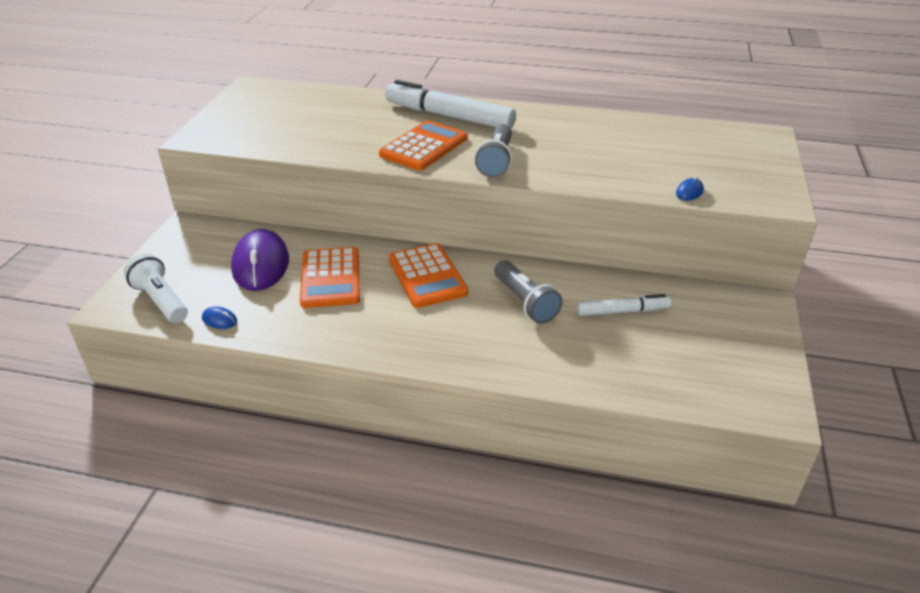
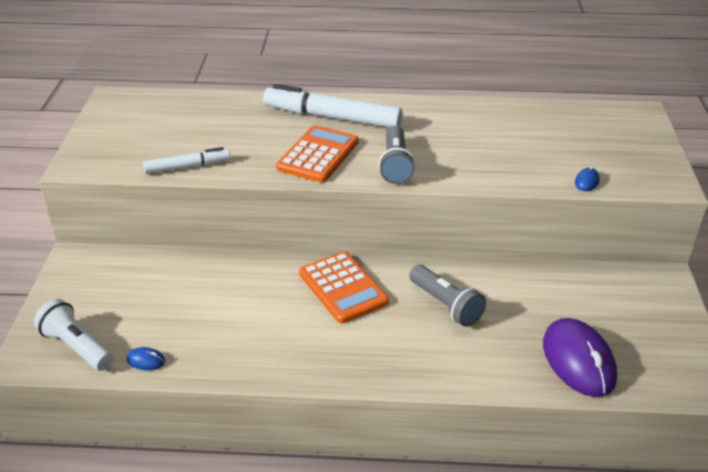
camera: 10 degrees left, 0 degrees up
purple mouse [231,229,289,291] -> purple mouse moved to [543,318,617,397]
orange calculator [300,247,360,308] -> none
white marker [577,294,671,316] -> white marker moved to [143,147,230,174]

